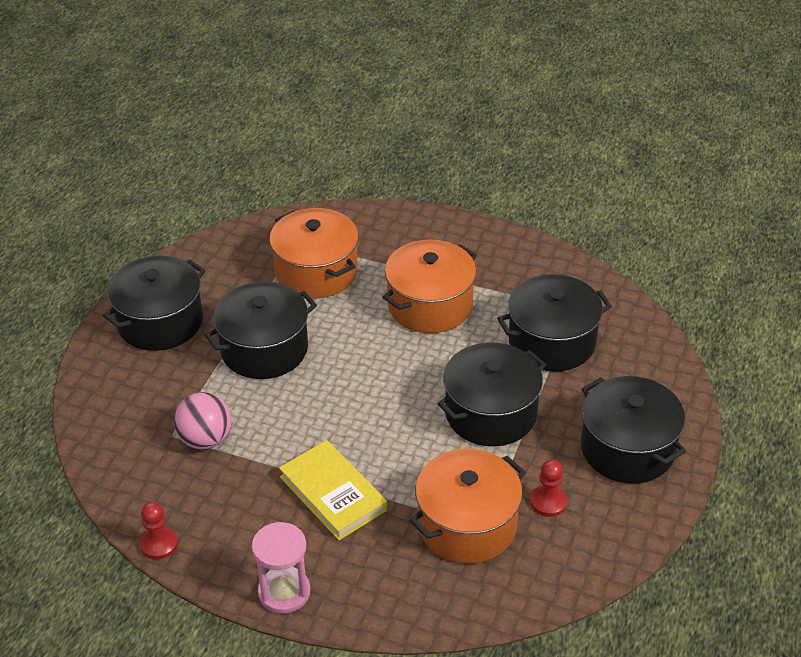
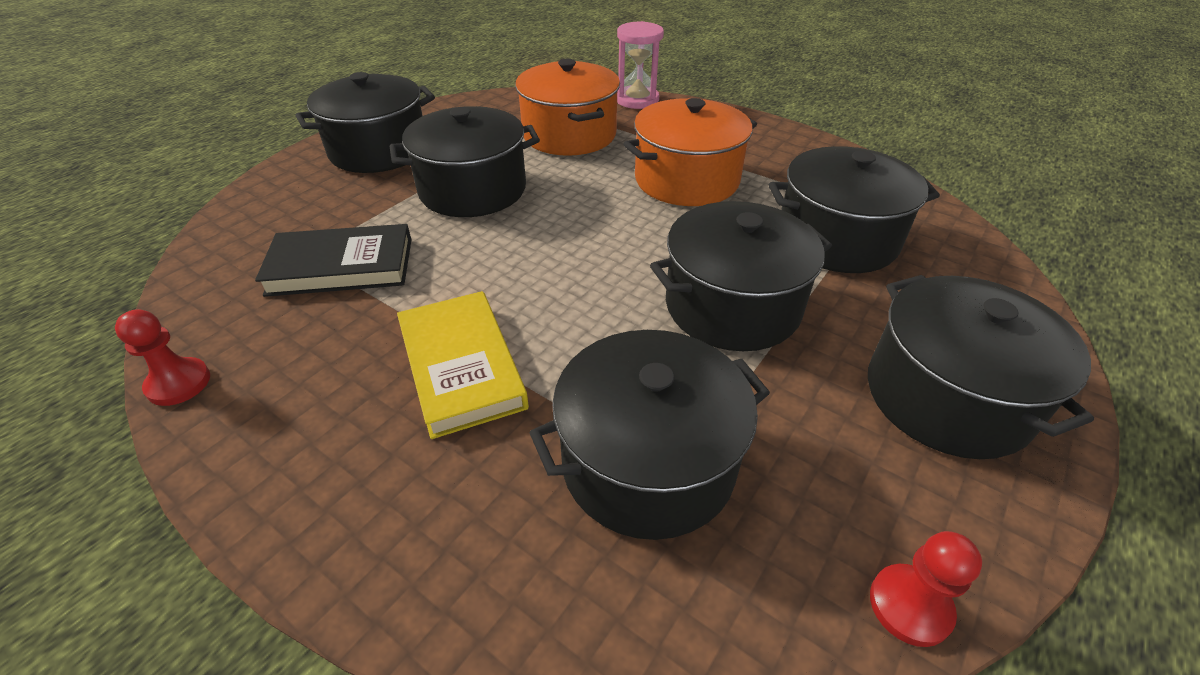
camera: 15 degrees right, 0 degrees up
pink ball [174,392,231,450] -> black book [255,224,412,297]
pink hourglass [252,522,311,614] -> pink hourglass moved to [617,21,664,109]
orange pot [409,449,526,564] -> black pot [529,330,770,540]
red pawn [530,460,567,517] -> red pawn moved to [870,531,982,647]

